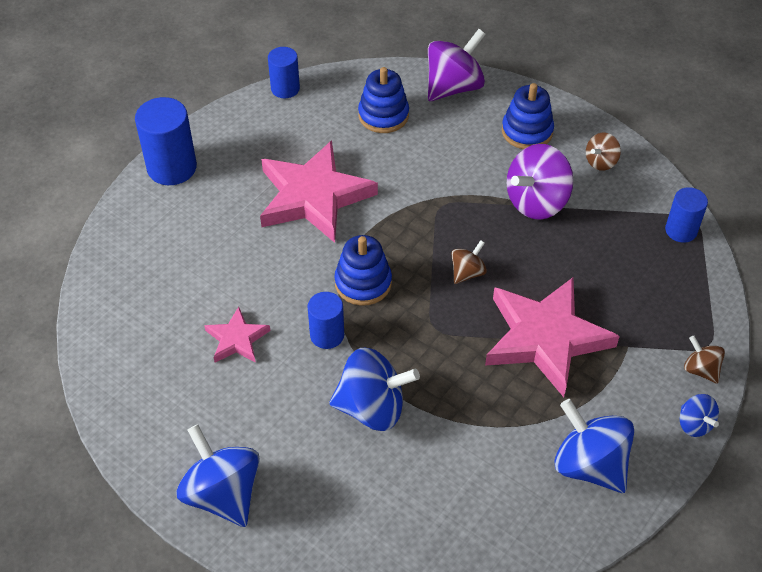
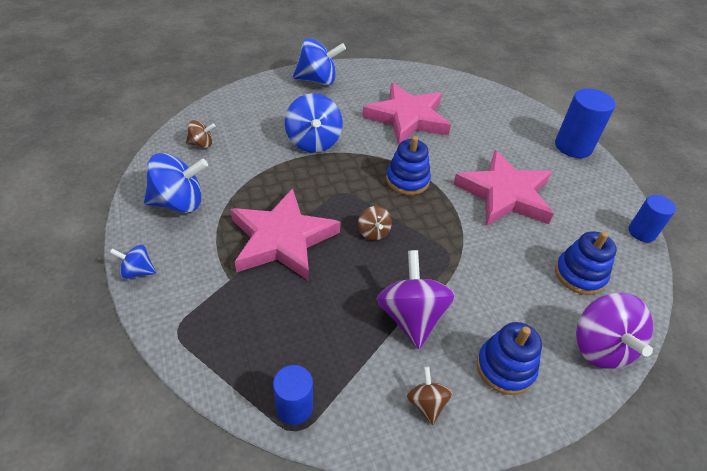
camera: 120 degrees right, 5 degrees down
pink star [204,307,270,363] -> pink star [362,83,451,145], size x2.04
blue cylinder [308,292,344,349] -> none
blue spinning top [329,348,420,431] -> blue spinning top turned 45 degrees counterclockwise [285,93,343,153]
brown spinning top [684,336,725,384] -> brown spinning top moved to [186,120,215,148]

